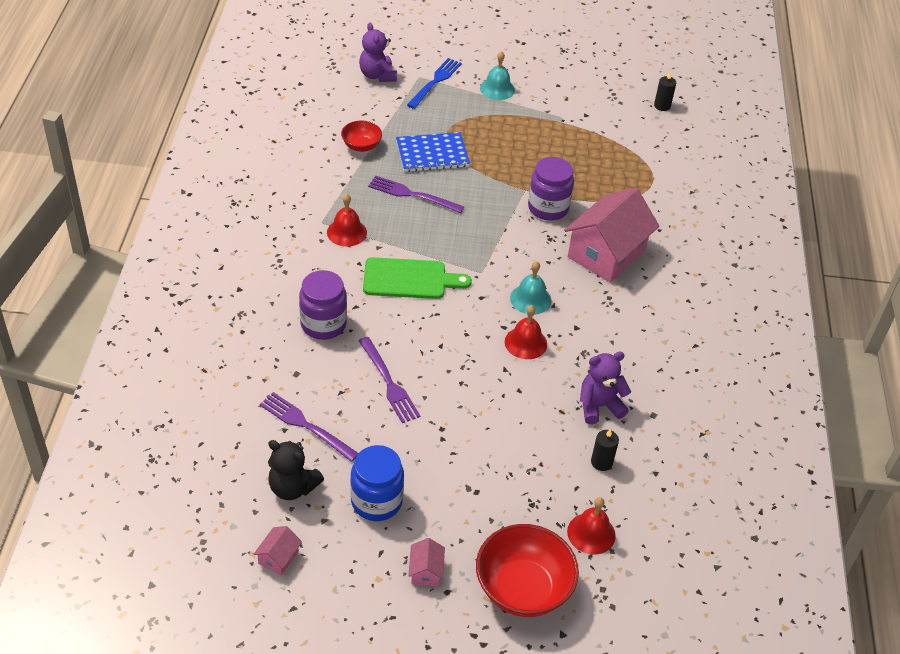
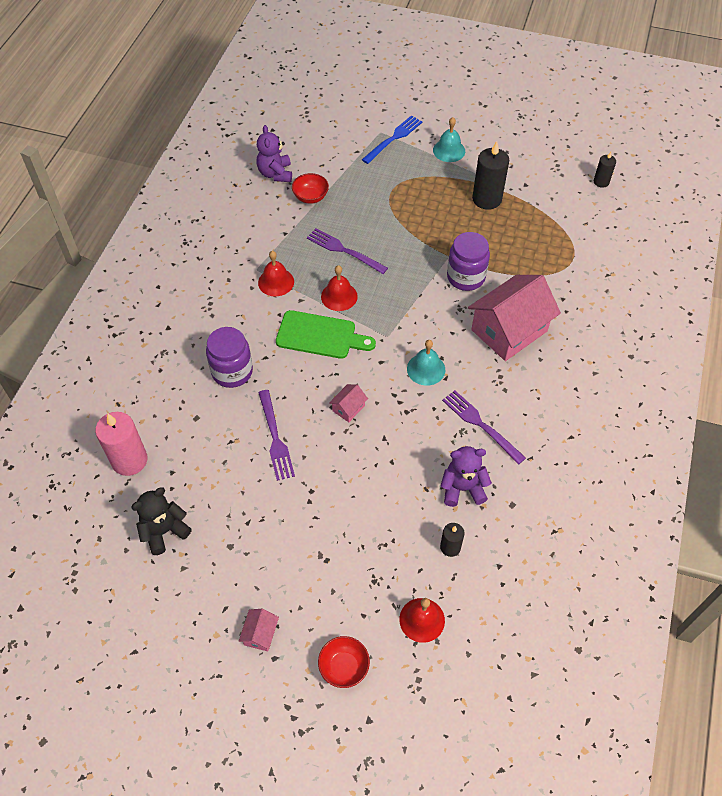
camera: 15 degrees right, 10 degrees up
pink house [254,526,302,576] -> pink house moved to [329,384,368,422]
purple fork [260,392,359,462] -> purple fork moved to [442,390,526,465]
black teddy bear [268,440,324,500] -> black teddy bear turned 105 degrees clockwise [131,488,192,555]
blue jar [351,445,404,521] -> none
purple teddy bear [359,23,397,82] -> purple teddy bear moved to [256,125,292,182]
blue notebook [396,132,470,172] -> none
red bowl [476,524,579,617] -> red bowl [318,636,370,688], size x0.54
red bell [505,305,547,359] -> red bell moved to [321,265,358,311]
none -> pink candle [95,412,147,476]
none -> black candle [472,141,509,210]

